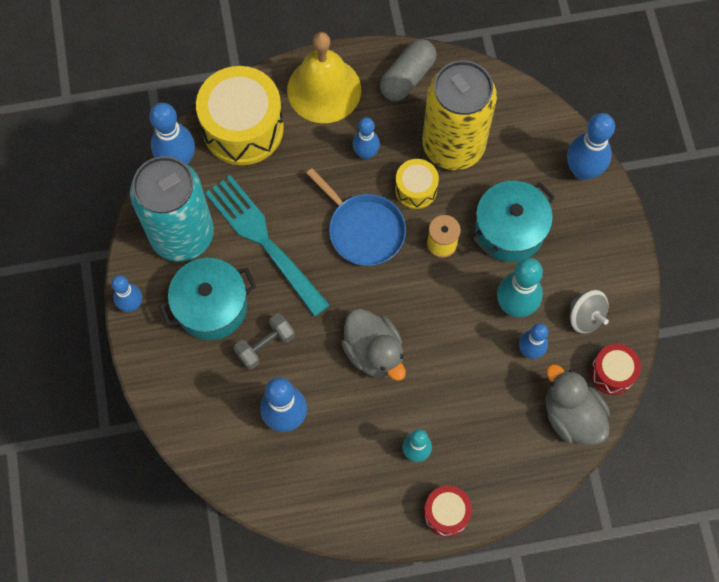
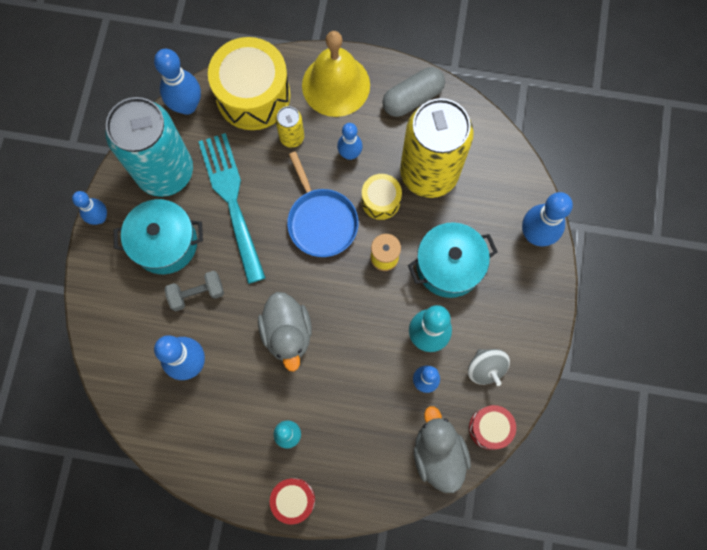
camera: 20 degrees right, 5 degrees up
none -> yellow can [275,106,304,148]

